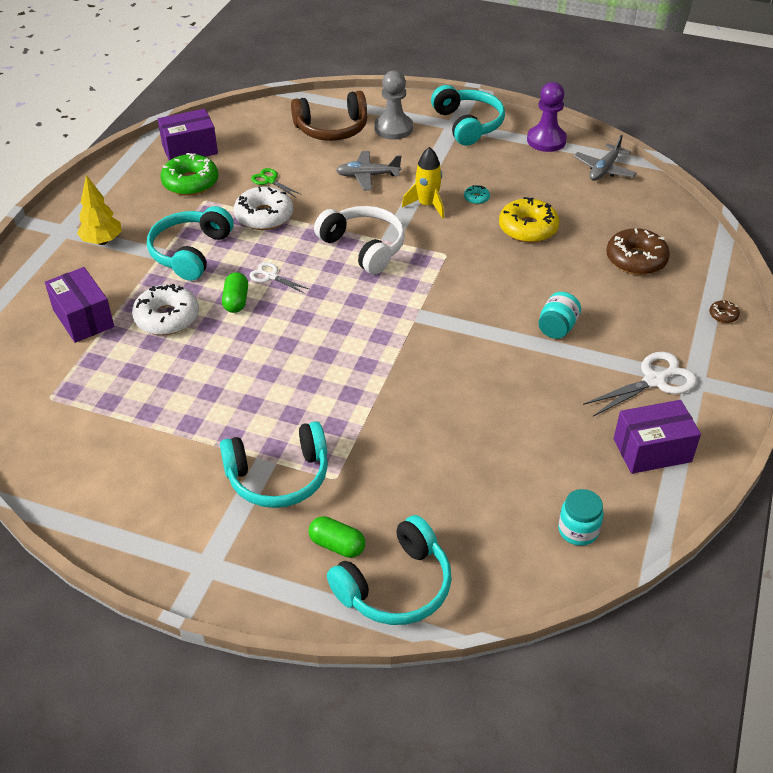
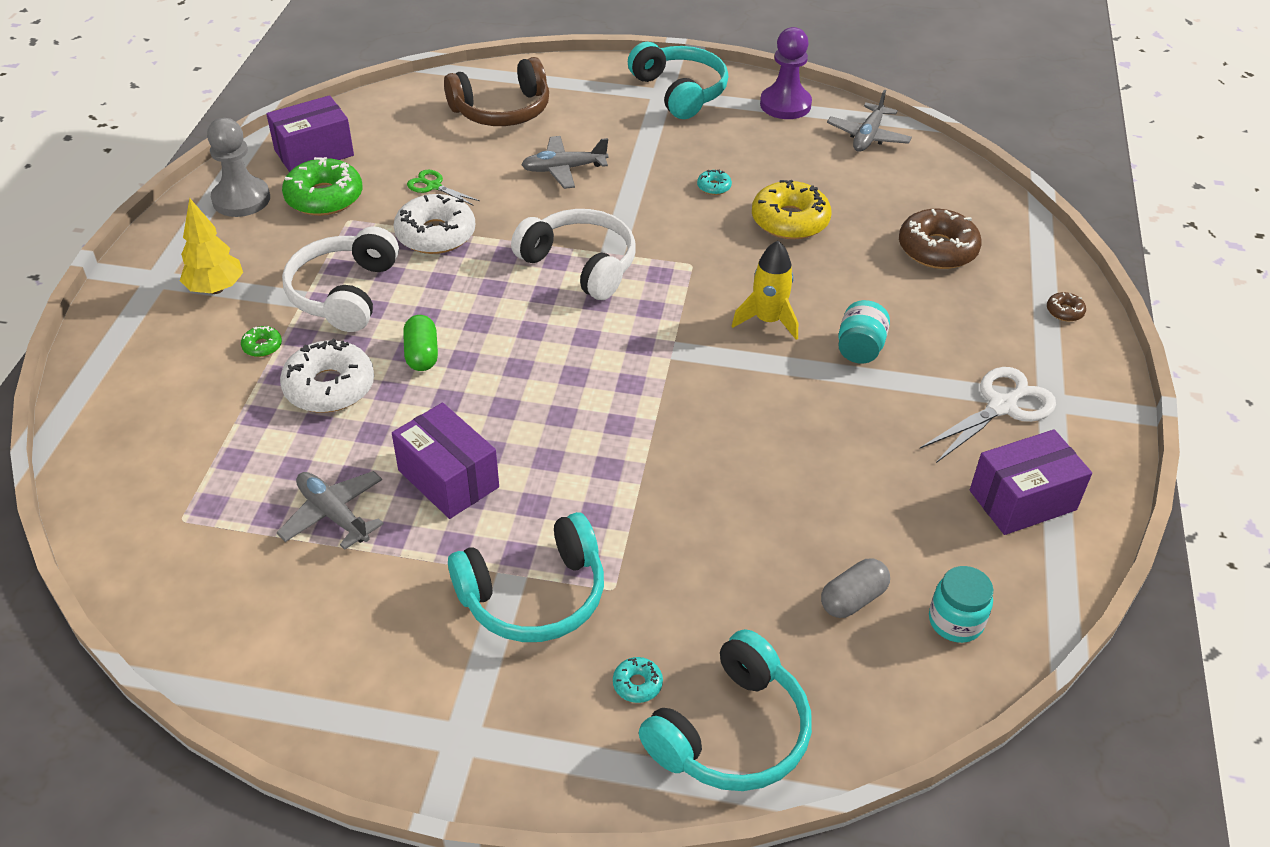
camera: 10 degrees left, 0 degrees up
purple box [45,267,114,343] -> purple box moved to [392,403,499,519]
turquoise headphones [147,206,234,281] -> white headphones [282,227,399,332]
white scissors [250,262,309,294] -> none
green capsule [309,516,365,558] -> turquoise donut [613,657,663,703]
grey pawn [375,70,413,140] -> grey pawn moved to [207,118,270,217]
yellow rocket [402,147,444,219] -> yellow rocket moved to [732,241,798,340]
none -> green donut [241,326,282,357]
none -> grey plane [277,471,384,550]
none -> grey capsule [821,559,890,618]

